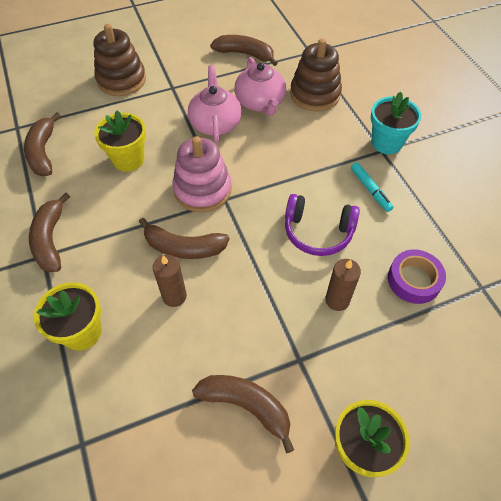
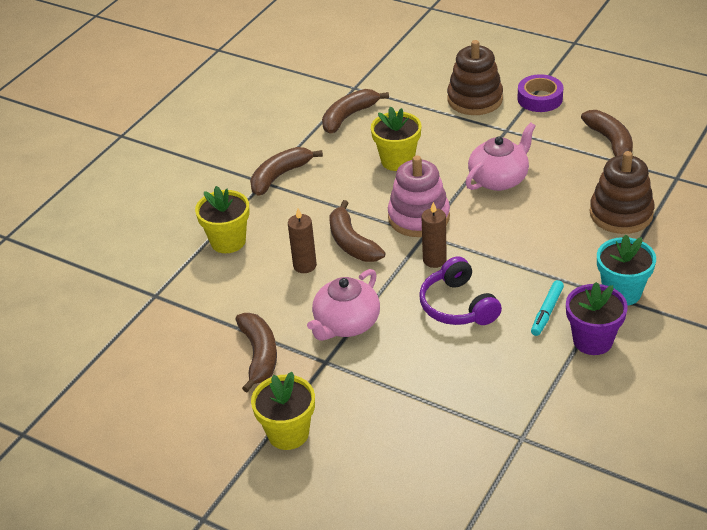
camera: 55 degrees right, 15 degrees down
pink teapot [234,57,286,116] -> pink teapot moved to [307,269,380,341]
brown candle [325,259,361,311] -> brown candle moved to [421,202,447,268]
purple tape [388,250,446,304] -> purple tape moved to [517,74,563,112]
none -> purple flower pot [566,282,628,355]

